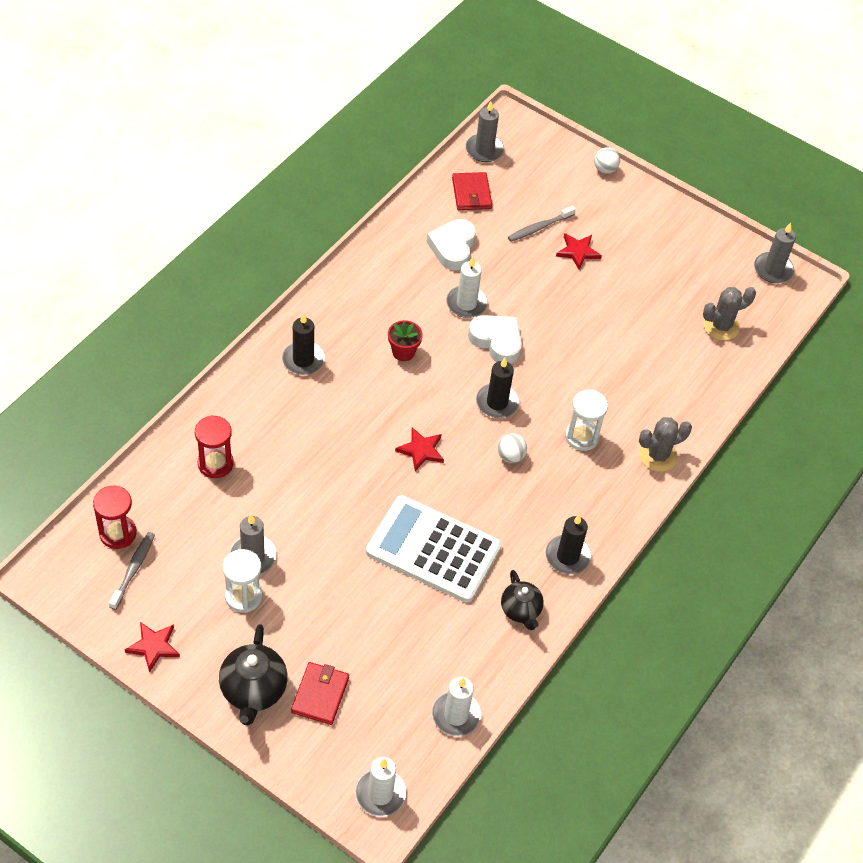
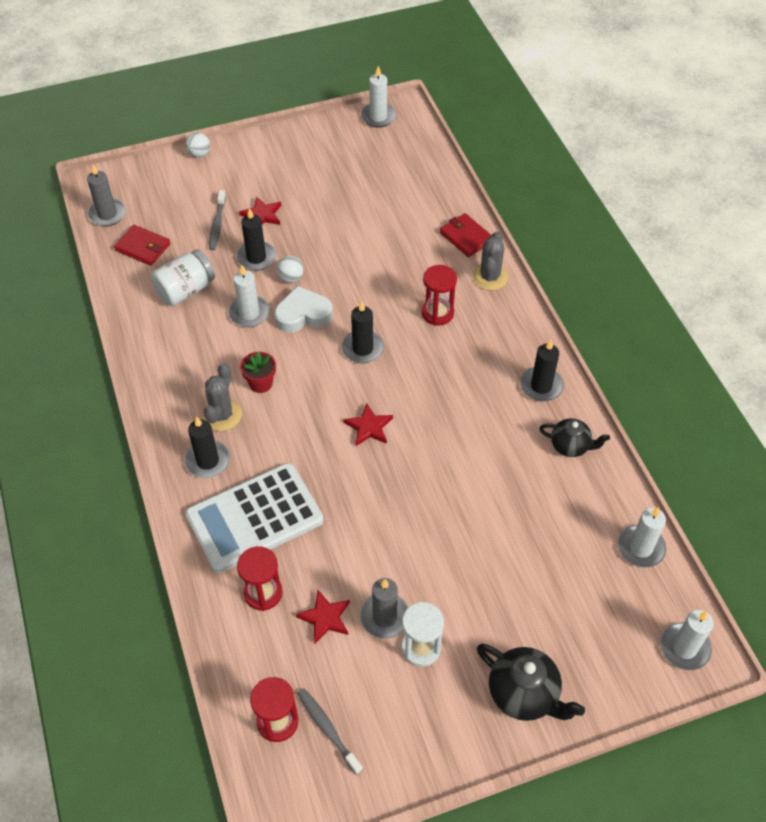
camera: 50 degrees left, 0 degrees up
red star [125,622,180,673] -> red star moved to [296,590,350,644]
red wallet [291,662,349,725] -> red wallet moved to [440,213,491,257]
white calculator [366,495,502,603] -> white calculator moved to [185,463,324,573]
white heart [427,219,476,270] -> white jar [151,249,215,306]
white ball [498,433,527,463] -> white ball moved to [277,256,304,283]
white hourglass [565,389,608,451] -> red hourglass [422,265,457,326]
grey cactus [703,287,756,341] -> grey cactus moved to [203,363,242,431]
grey candle [754,223,796,283] -> white candle [361,66,396,127]
none -> black candle [236,208,276,271]

